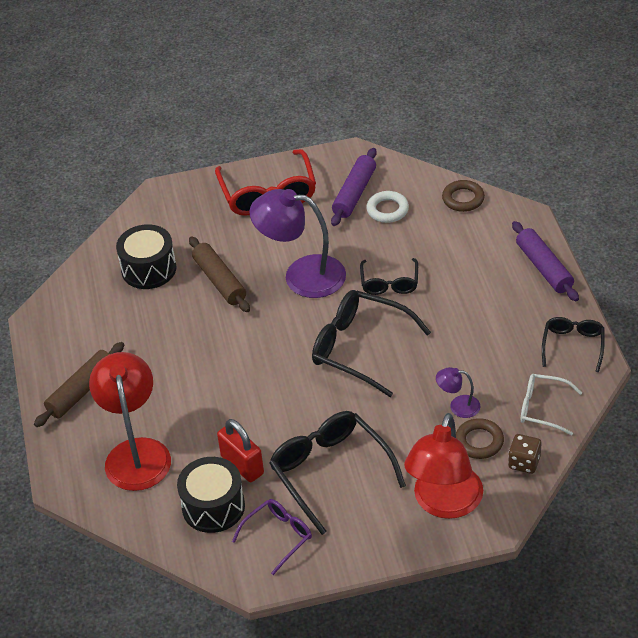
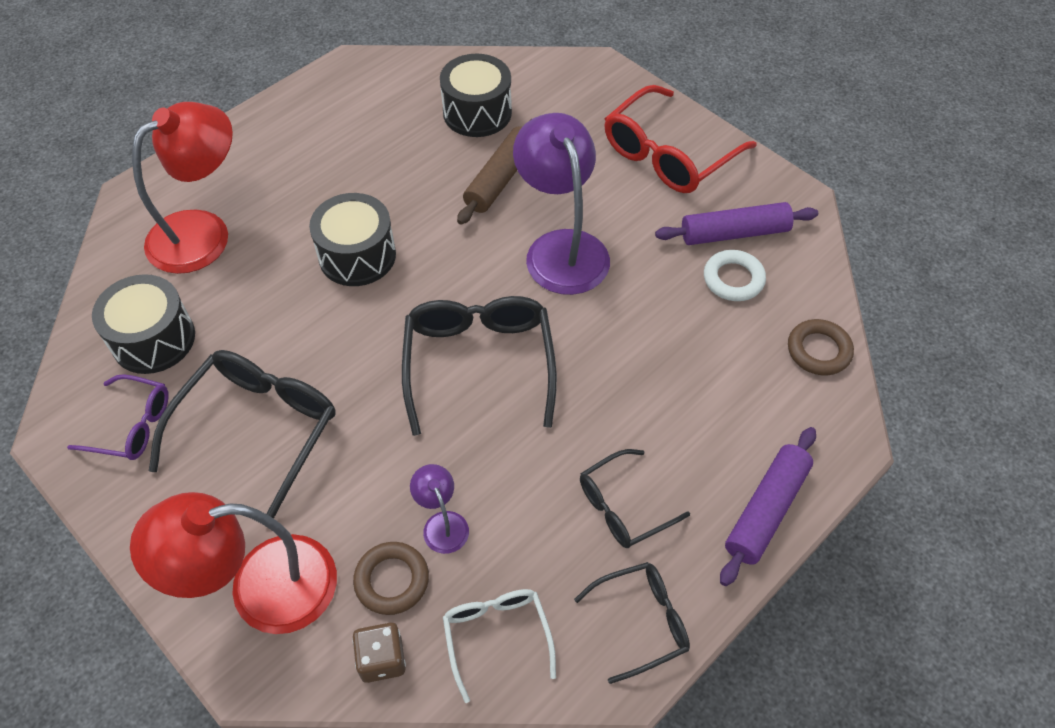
camera: 55 degrees right, 10 degrees up
brown rolling pin [34,342,124,427] -> none
red padlock [217,419,264,482] -> none
black glasses [360,258,418,295] -> black glasses moved to [580,449,690,548]
none -> black drum [309,193,396,286]

